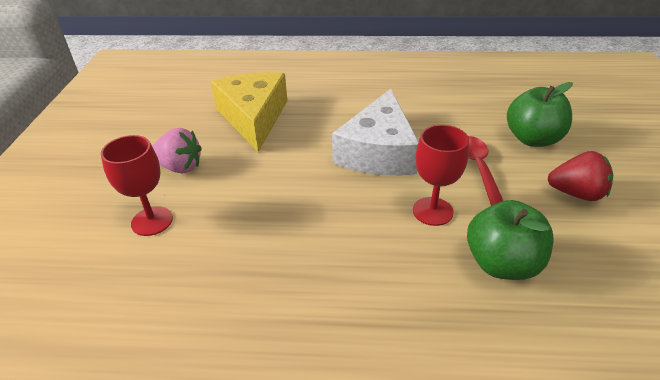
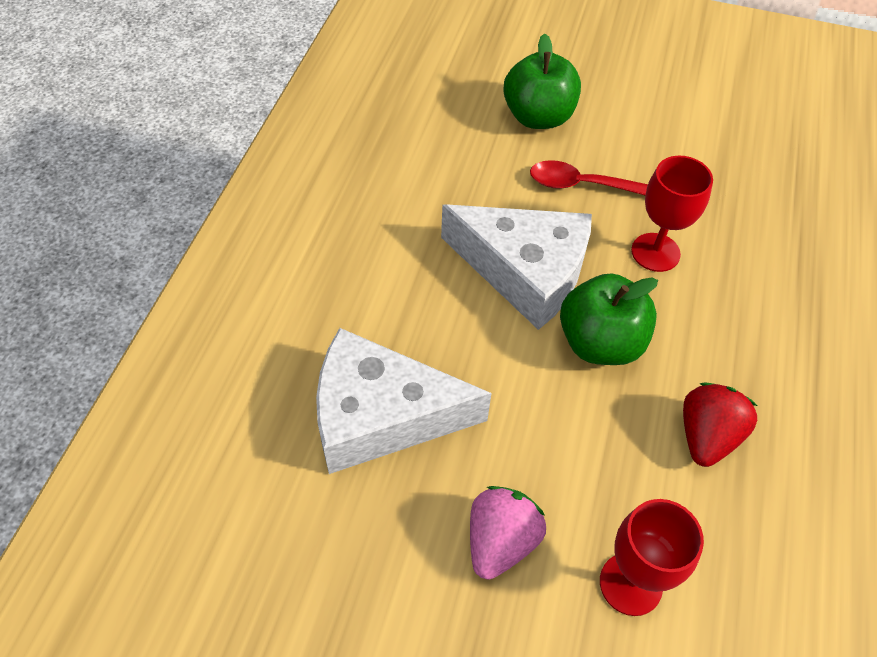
camera: 80 degrees left, 15 degrees up
yellow cheese [211,72,287,152] -> white cheese [316,328,492,474]
green apple [467,200,554,280] -> green apple moved to [560,274,658,365]
red strawberry [548,151,613,201] -> red strawberry moved to [683,382,757,467]

